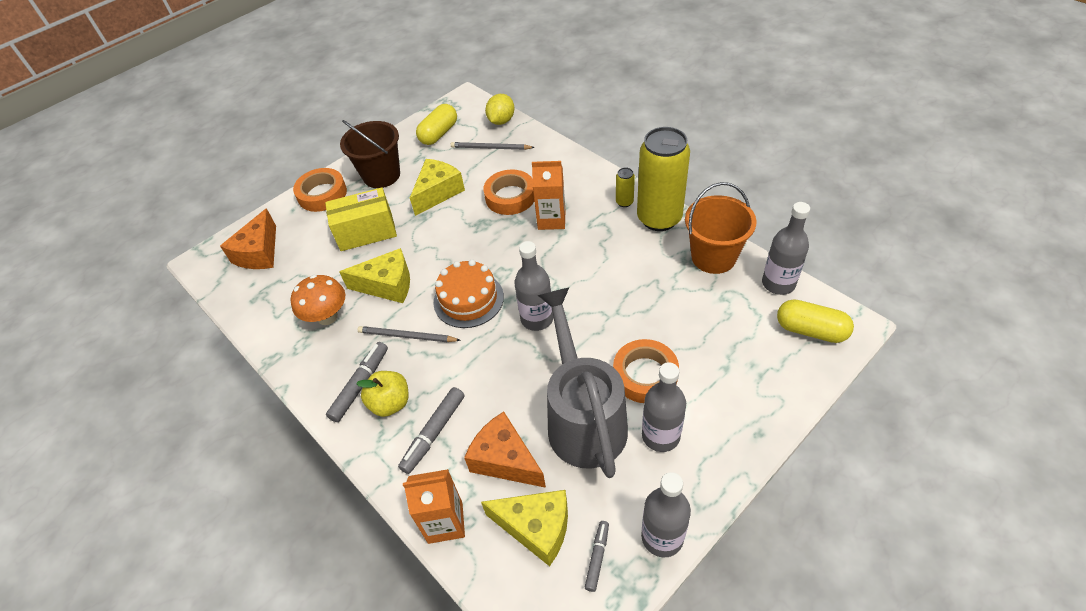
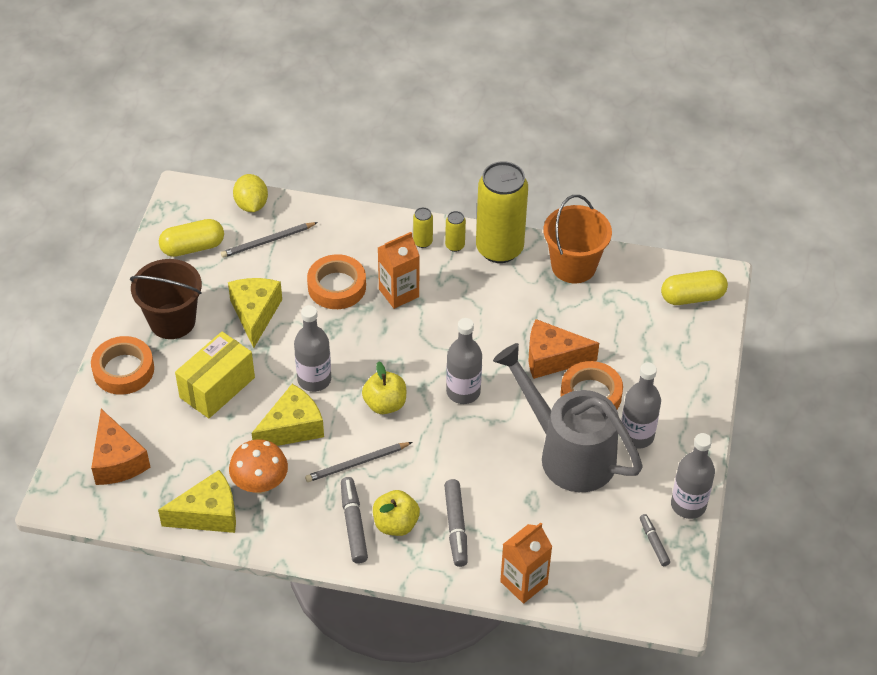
camera: 40 degrees left, 0 degrees up
yellow capsule [416,104,457,145] -> yellow capsule turned 75 degrees clockwise [159,219,224,257]
orange cake [434,260,504,328] -> yellow apple [362,361,406,414]
orange cheese [464,412,546,488] -> orange cheese moved to [529,319,599,379]
yellow cheese [481,490,568,566] -> yellow cheese moved to [158,470,236,533]
grey bottle [762,202,810,295] -> grey bottle moved to [294,305,331,392]
none -> yellow can [413,207,433,248]

